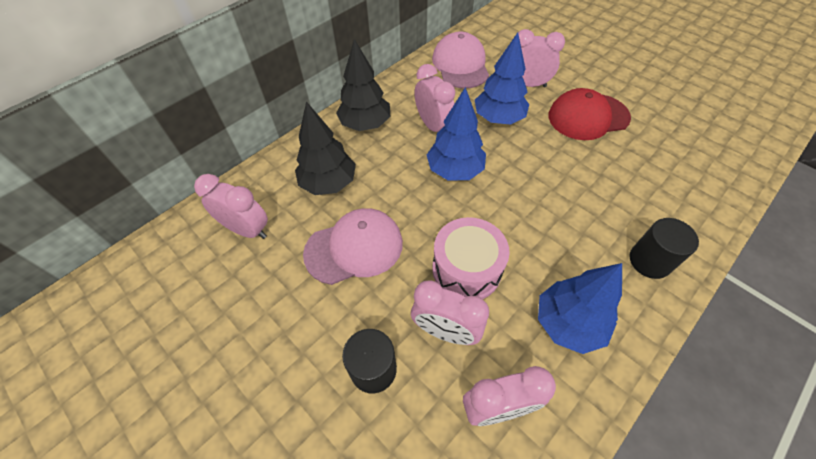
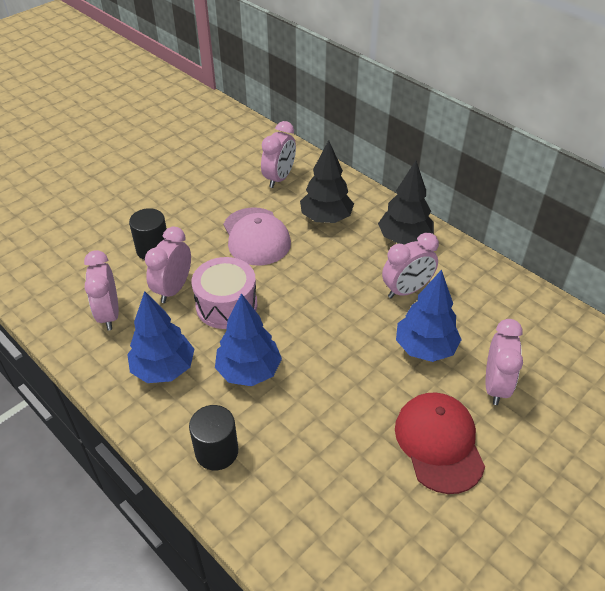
camera: 90 degrees right, 10 degrees down
blue tree [427,87,486,181] -> blue tree moved to [215,293,282,386]
pink cap [432,32,489,89] -> none

